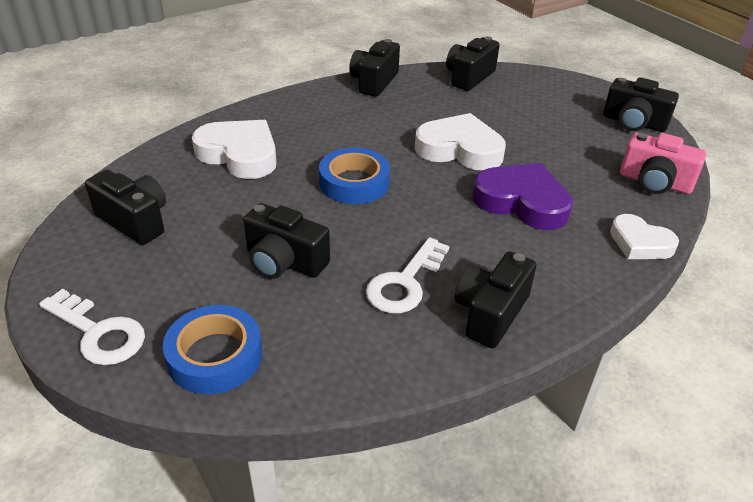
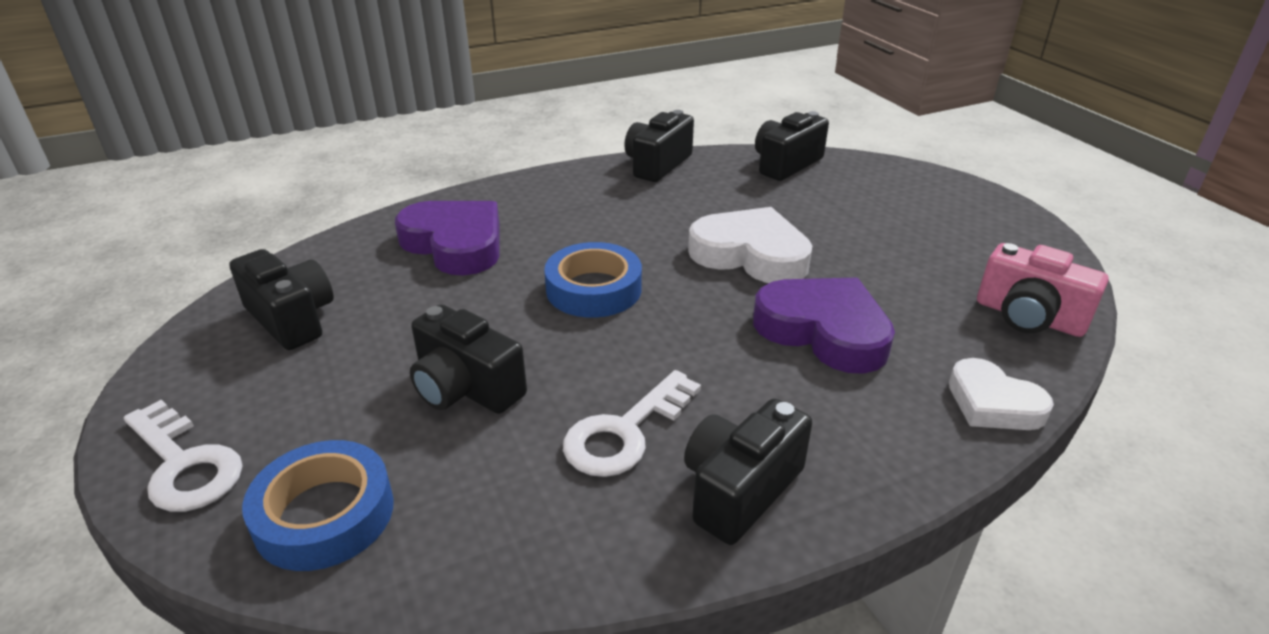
camera: 10 degrees right, 5 degrees down
white heart [192,120,277,179] -> purple heart [395,201,499,275]
black camera [603,77,679,132] -> none

